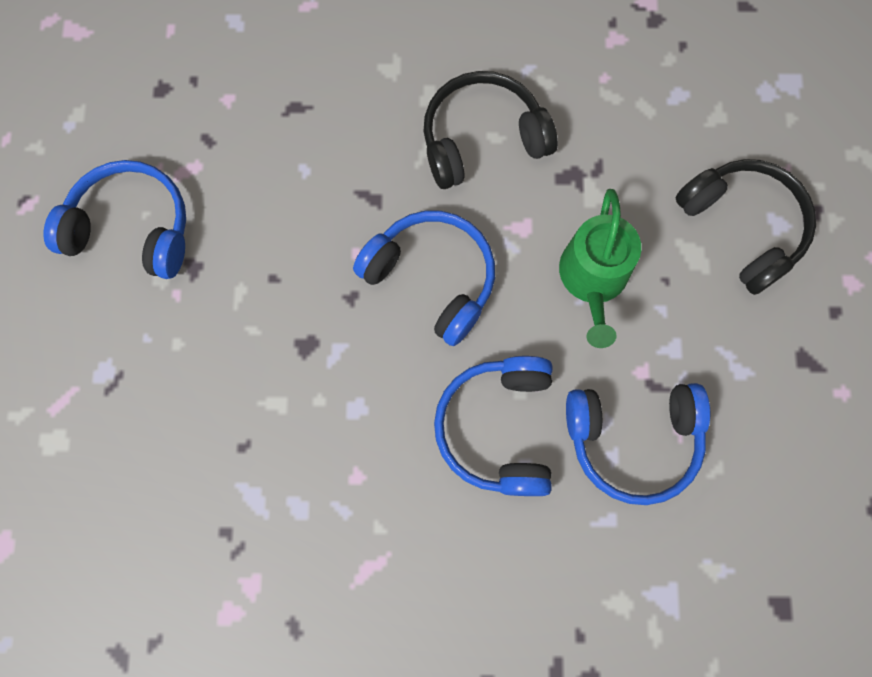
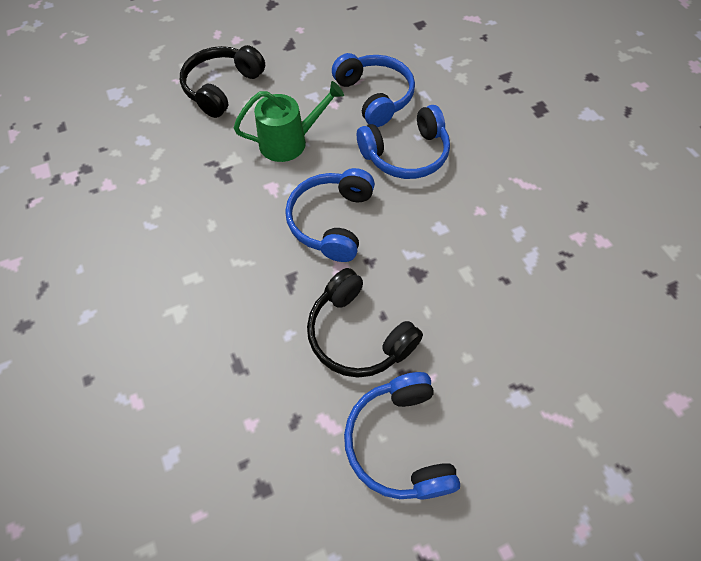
camera: 115 degrees left, 15 degrees down
black headphones [424,71,558,189] -> black headphones moved to [307,268,423,378]

